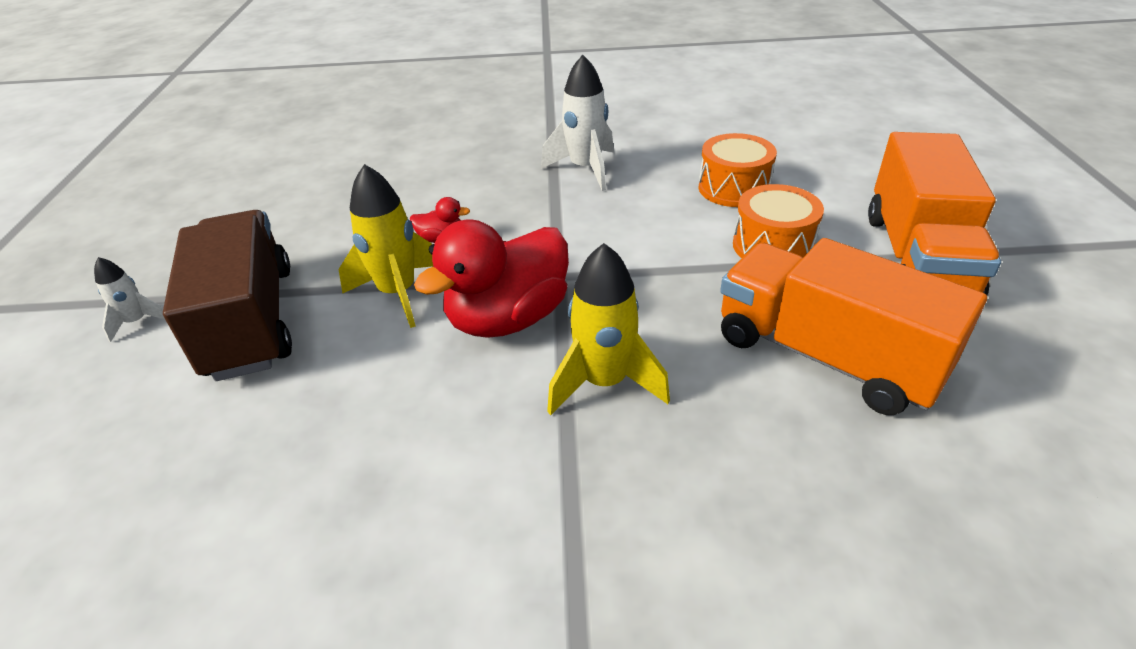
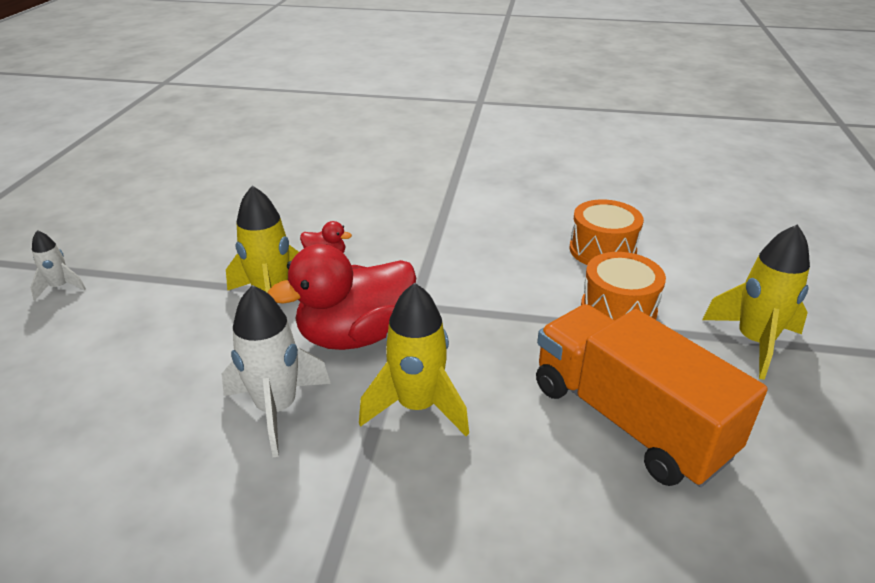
camera: 10 degrees right, 5 degrees down
brown truck [163,210,292,381] -> none
white rocket [541,55,614,191] -> white rocket moved to [222,285,331,457]
orange truck [868,132,1001,295] -> yellow rocket [702,224,810,380]

